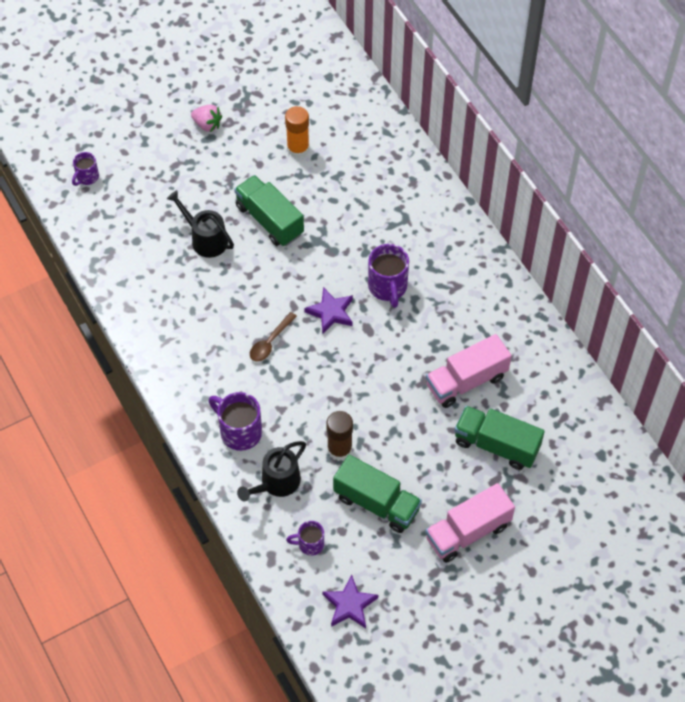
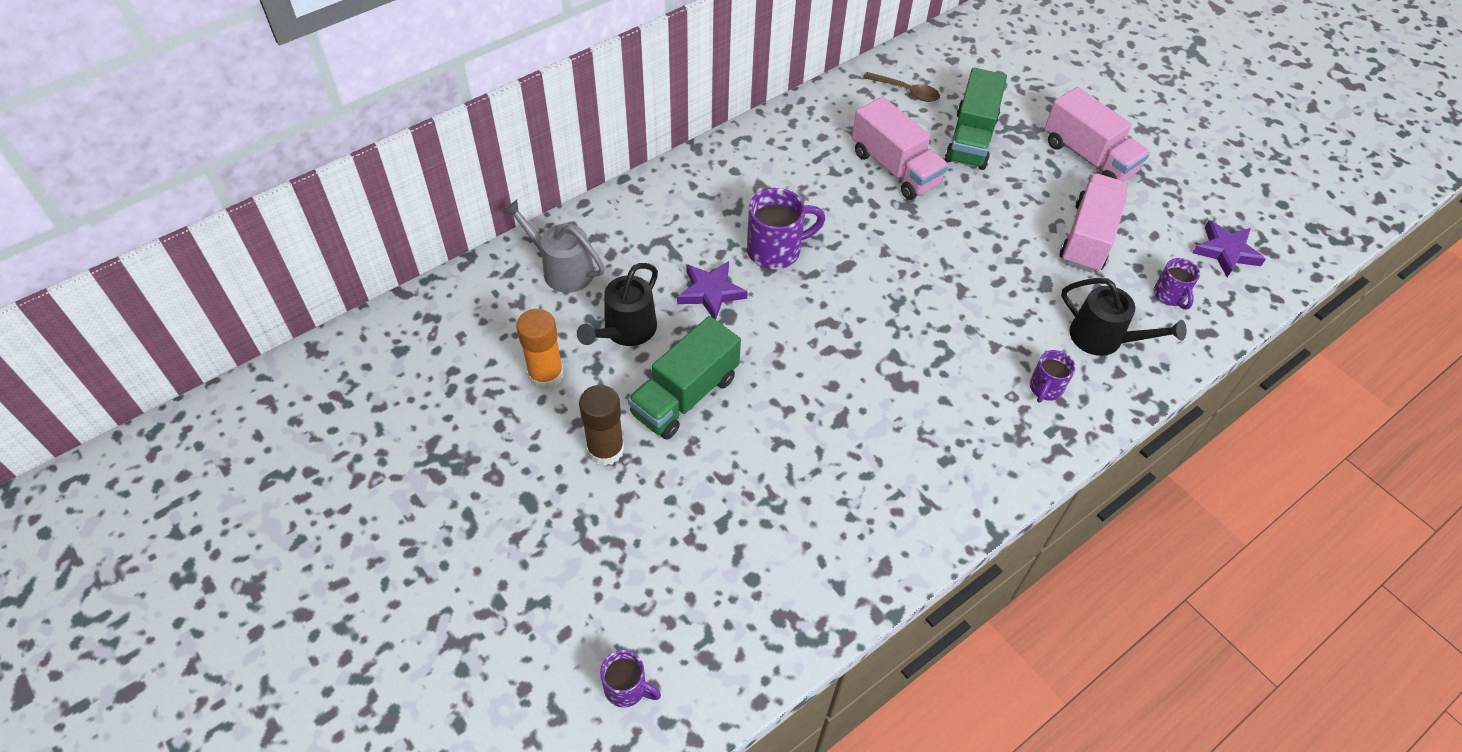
camera: 100 degrees left, 5 degrees down
black watering can [167,190,234,258] -> black watering can moved to [577,263,658,346]
pink strawberry [191,105,222,132] -> none
purple mug [208,392,262,451] -> purple mug [1030,350,1075,403], size x0.59
brown spoon [250,312,297,361] -> brown spoon moved to [863,72,940,102]
purple star [304,287,353,334] -> purple star moved to [677,261,748,320]
brown glue stick [326,411,353,461] -> brown glue stick moved to [579,385,624,466]
green truck [333,455,422,533] -> pink truck [1060,173,1128,273]
none -> grey watering can [502,200,605,293]

